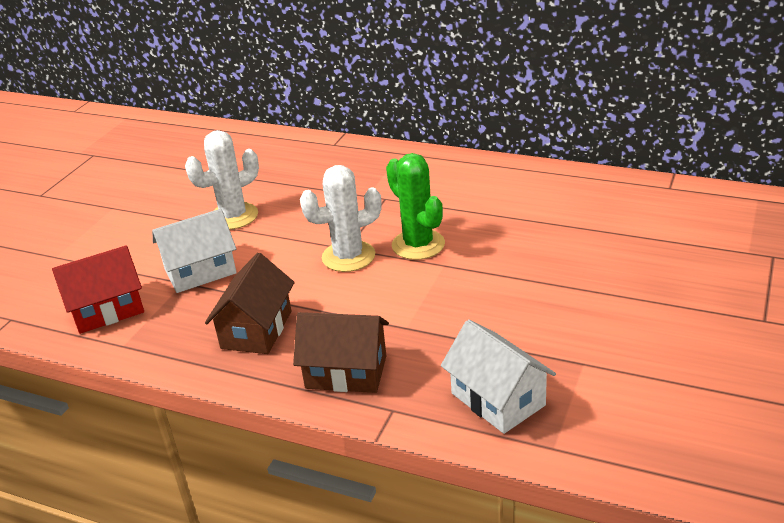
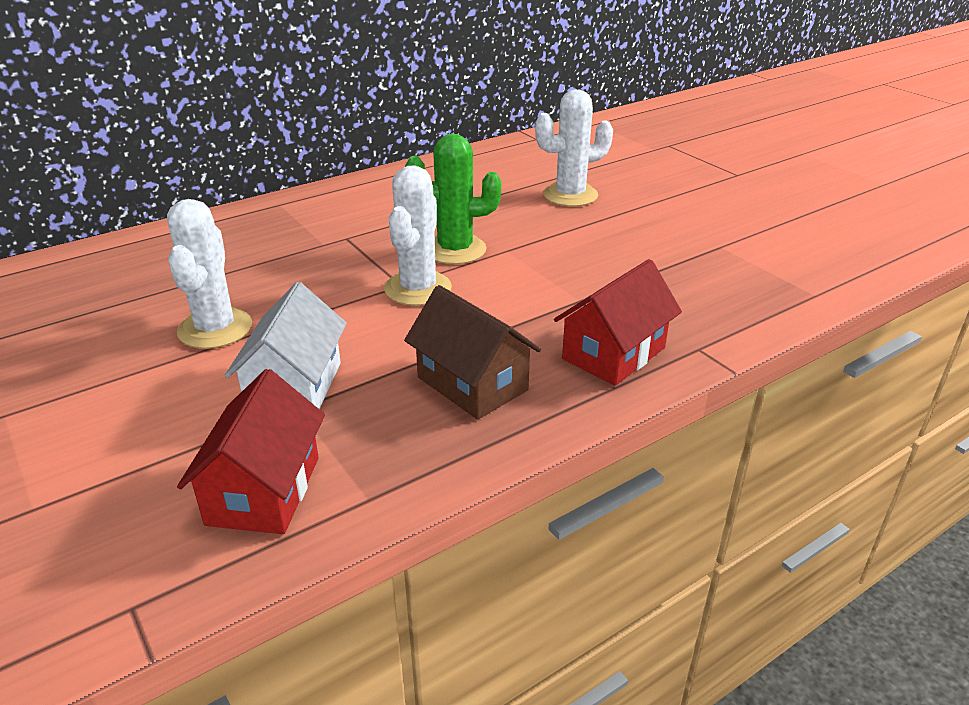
camera: 60 degrees left, 0 degrees up
brown house [293,312,389,393] -> red house [554,259,682,386]
white house [441,319,556,434] -> none
none -> white cactus [535,90,613,207]

